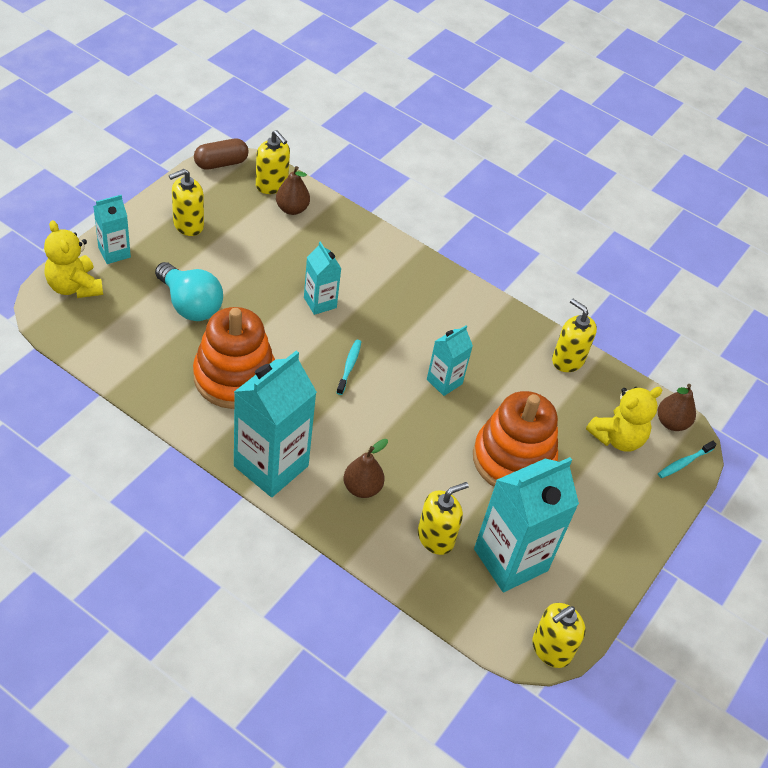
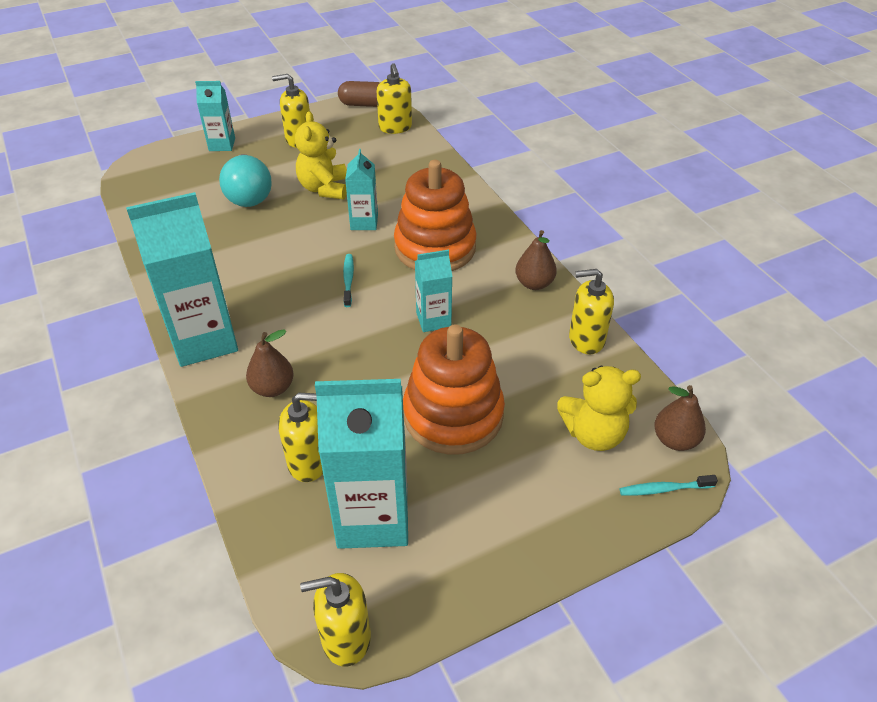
camera: 35 degrees right, 5 degrees down
yellow teddy bear [44,220,103,298] -> yellow teddy bear moved to [295,111,347,199]
orange stacking toy [193,307,275,409] -> orange stacking toy moved to [394,160,477,271]
brown pear [276,166,310,215] -> brown pear moved to [515,230,557,290]
turquoise toothbrush [336,340,361,395] -> turquoise toothbrush turned 45 degrees counterclockwise [343,254,354,307]
yellow soap dispenser [552,299,597,372] -> yellow soap dispenser turned 75 degrees counterclockwise [569,269,614,354]

